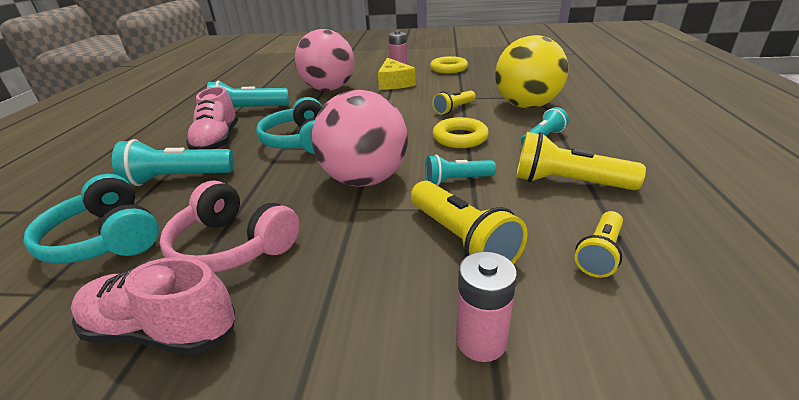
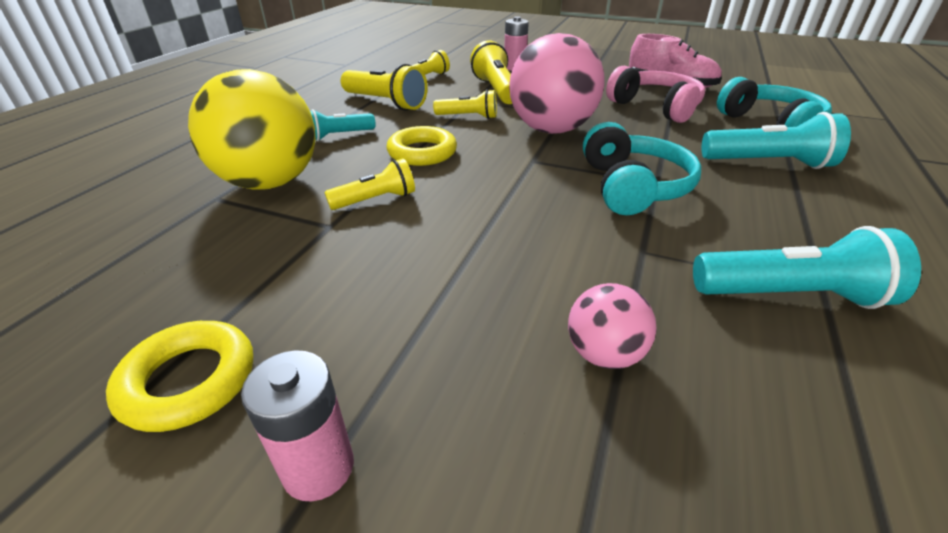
camera: 165 degrees left, 5 degrees up
pink shoe [186,87,238,149] -> none
pink ball [295,29,354,91] -> pink ball [568,283,656,369], size x0.48
yellow cheese [378,58,416,90] -> none
turquoise flashlight [425,155,496,186] -> yellow flashlight [433,89,497,119]

